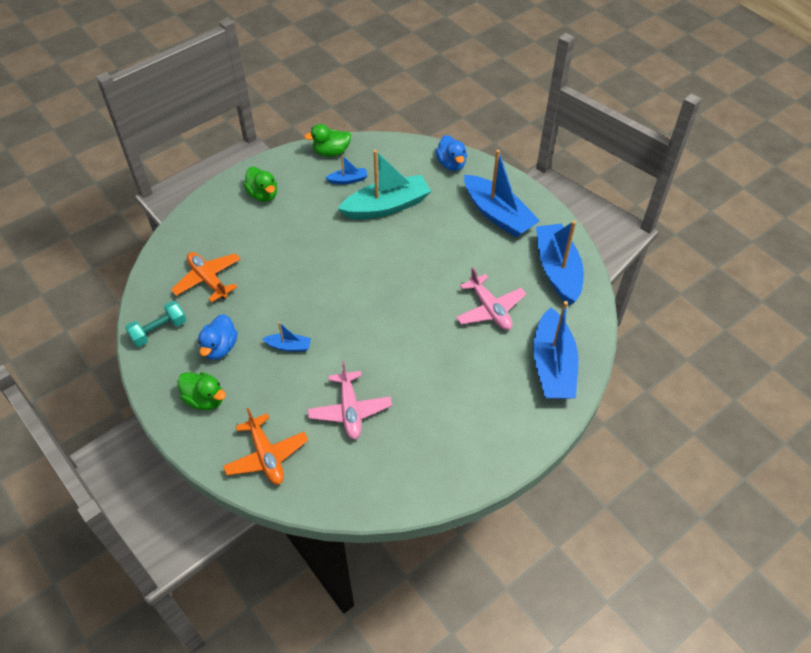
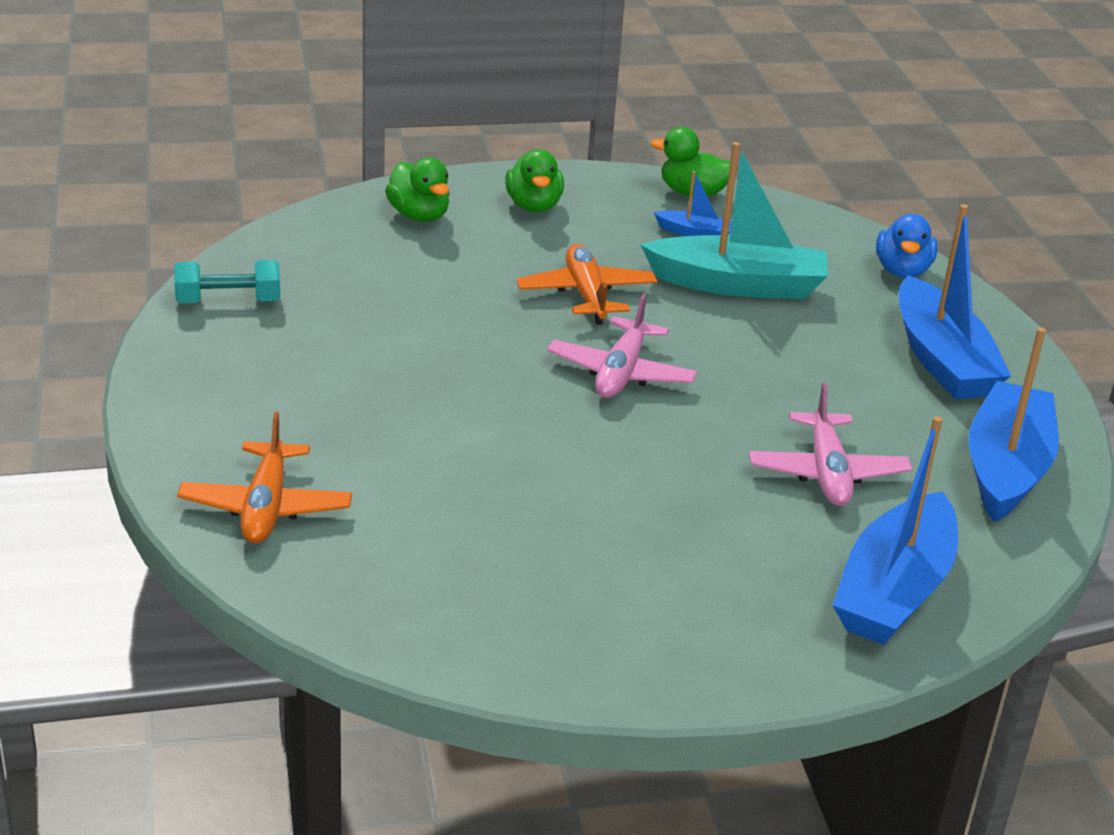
camera: 25 degrees right, 20 degrees down
orange plane [171,252,240,302] -> orange plane moved to [516,244,658,325]
green duck [177,372,226,410] -> green duck moved to [385,158,449,222]
blue duck [198,314,237,360] -> none
blue boat [262,322,311,352] -> none
pink plane [308,361,392,439] -> pink plane moved to [547,293,697,398]

